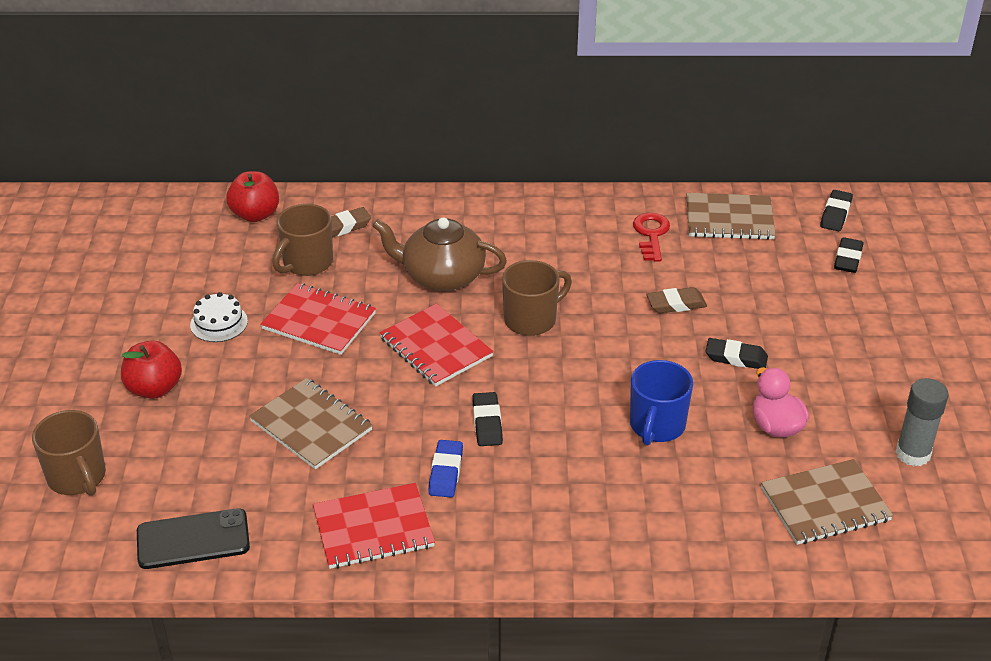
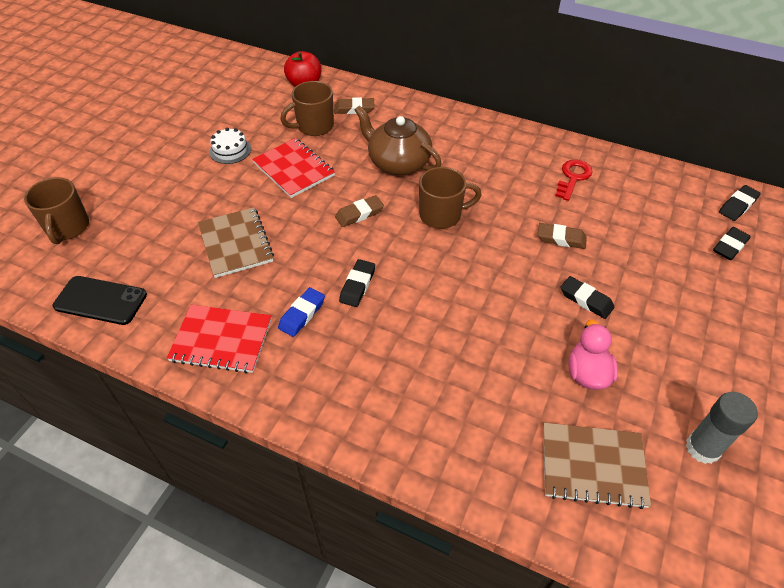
camera: 25 degrees right, 10 degrees up
red apple [121,341,182,399] -> none
red notebook [379,303,494,386] -> brown eraser [335,195,384,227]
blue mug [630,360,693,446] -> none
brown notebook [686,193,776,240] -> none

